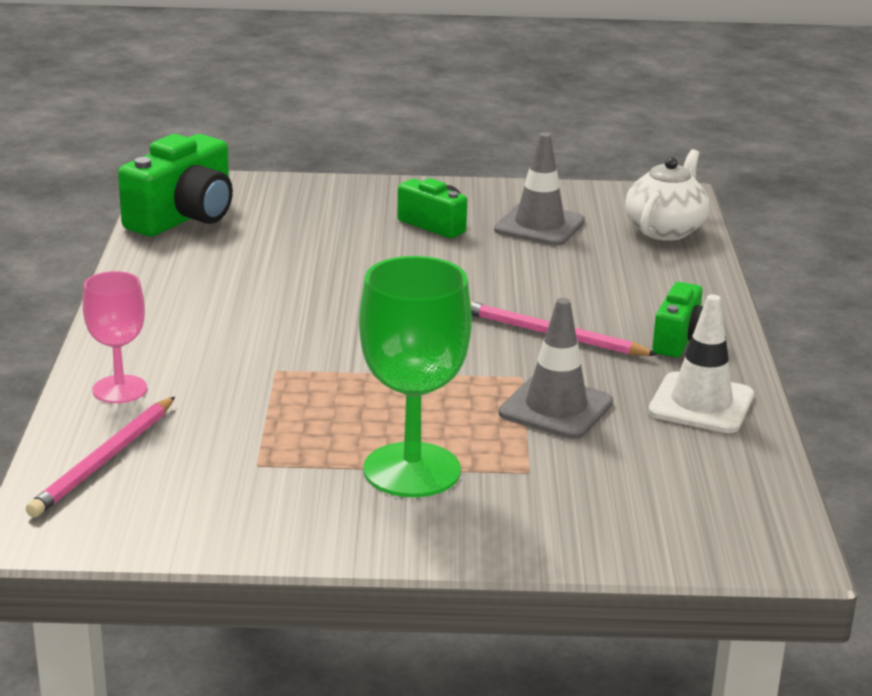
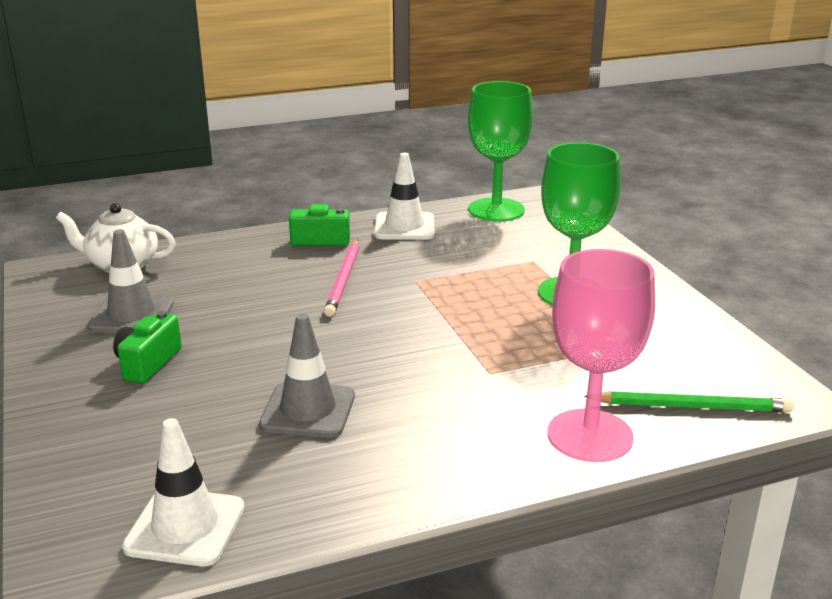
camera: 110 degrees left, 0 degrees up
pink pencil [26,397,175,517] -> green pencil [584,391,794,412]
pink goblet [83,271,147,403] -> pink goblet [547,249,655,462], size x1.68
green camera [118,134,233,237] -> white traffic cone [122,418,245,566]
grey traffic cone [499,298,613,439] -> grey traffic cone moved to [259,314,355,438]
none -> green goblet [468,81,533,222]

